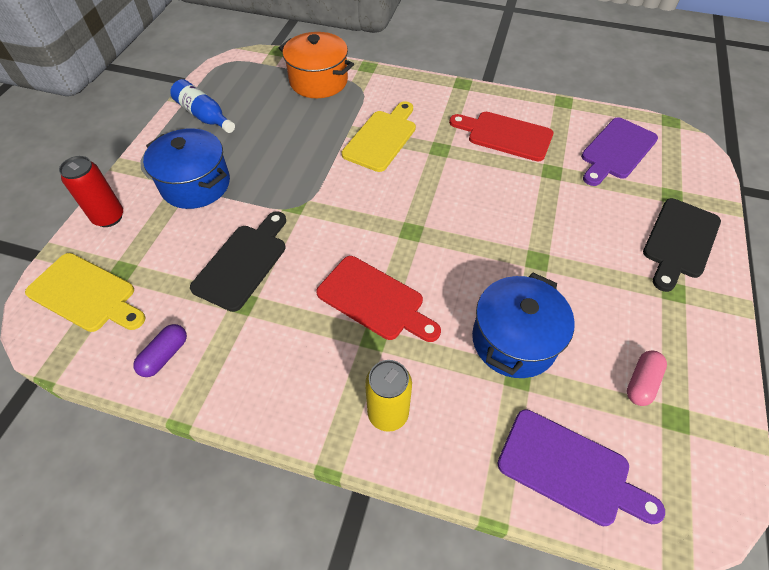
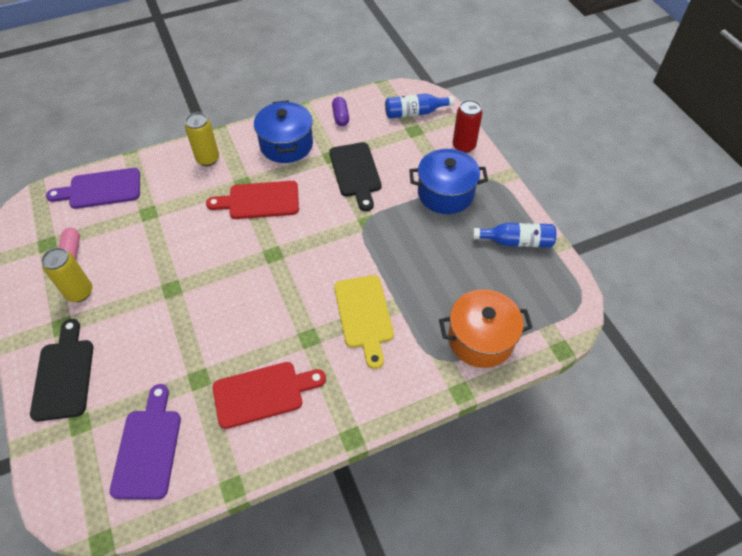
camera: 140 degrees right, 0 degrees up
yellow cutting board [25,253,146,332] -> blue bottle [385,94,454,119]
blue pot [472,273,575,378] -> blue pot moved to [254,100,313,163]
none -> yellow can [41,248,92,302]

